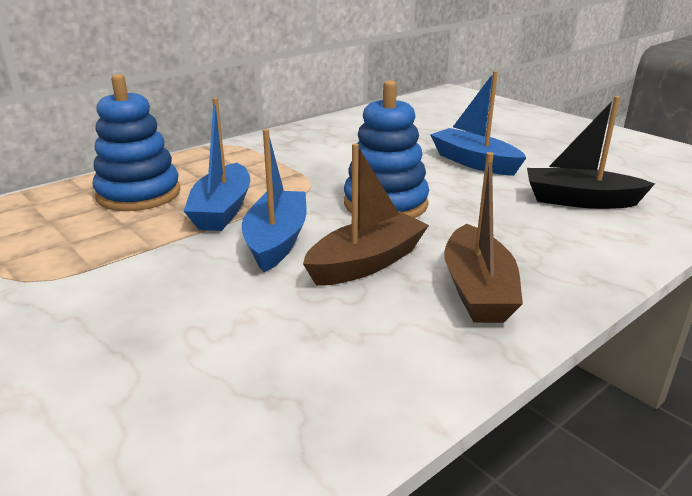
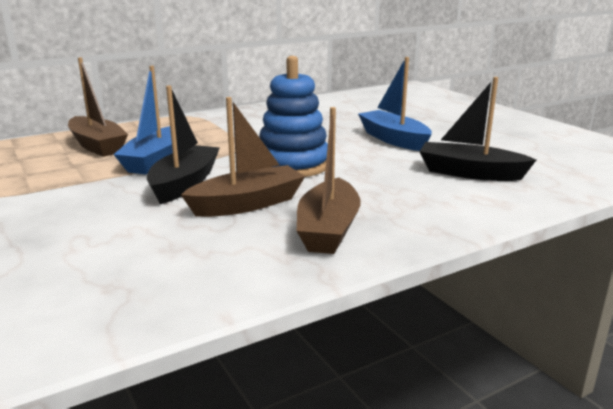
camera: 10 degrees right, 5 degrees down
blue stacking toy [93,74,181,211] -> brown boat [68,57,128,157]
blue boat [242,129,307,272] -> black boat [147,85,220,204]

